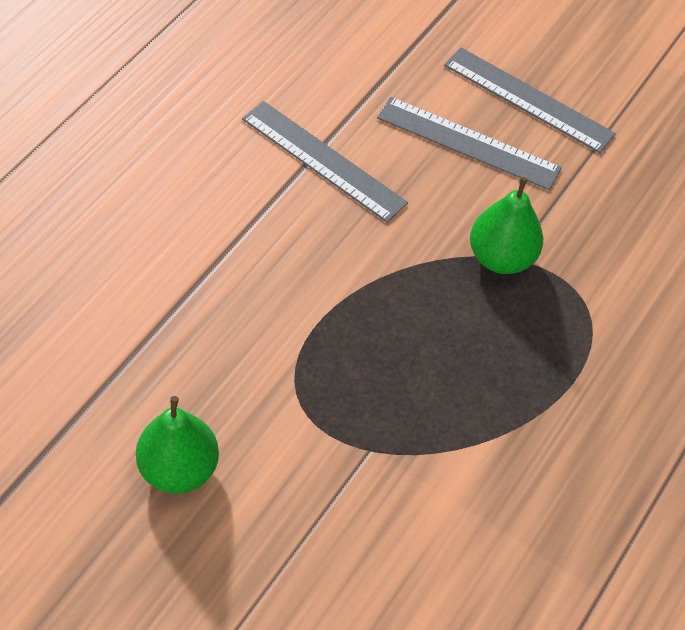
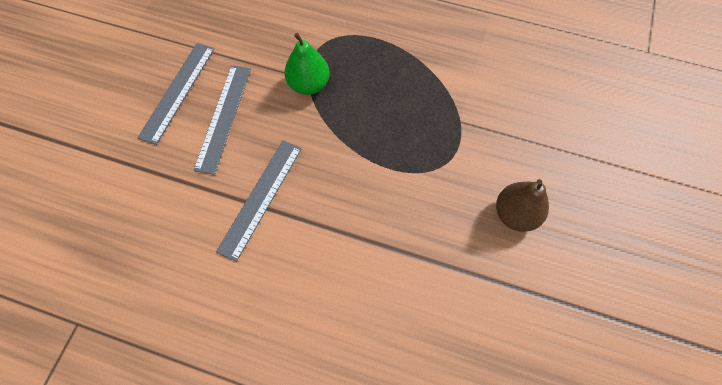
camera: 100 degrees left, 10 degrees up
green pear [136,396,219,494] -> brown pear [496,179,549,232]

